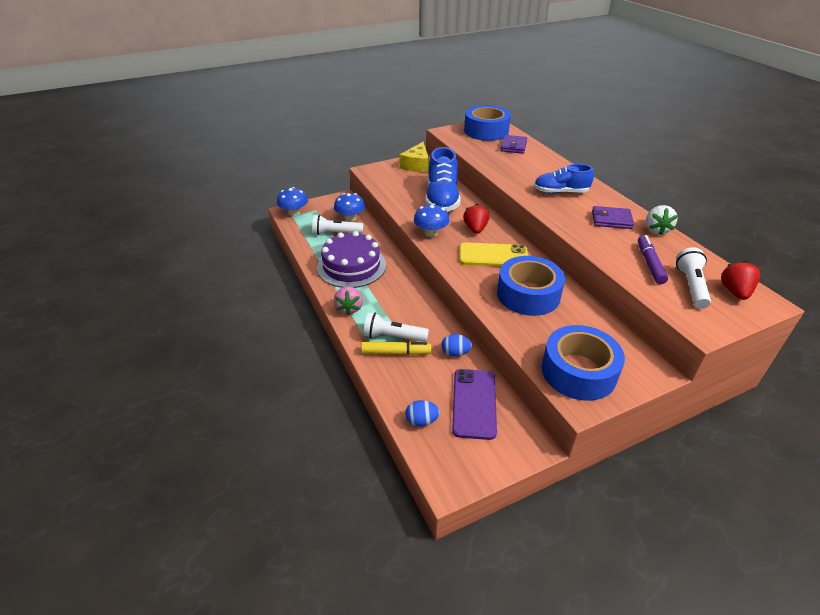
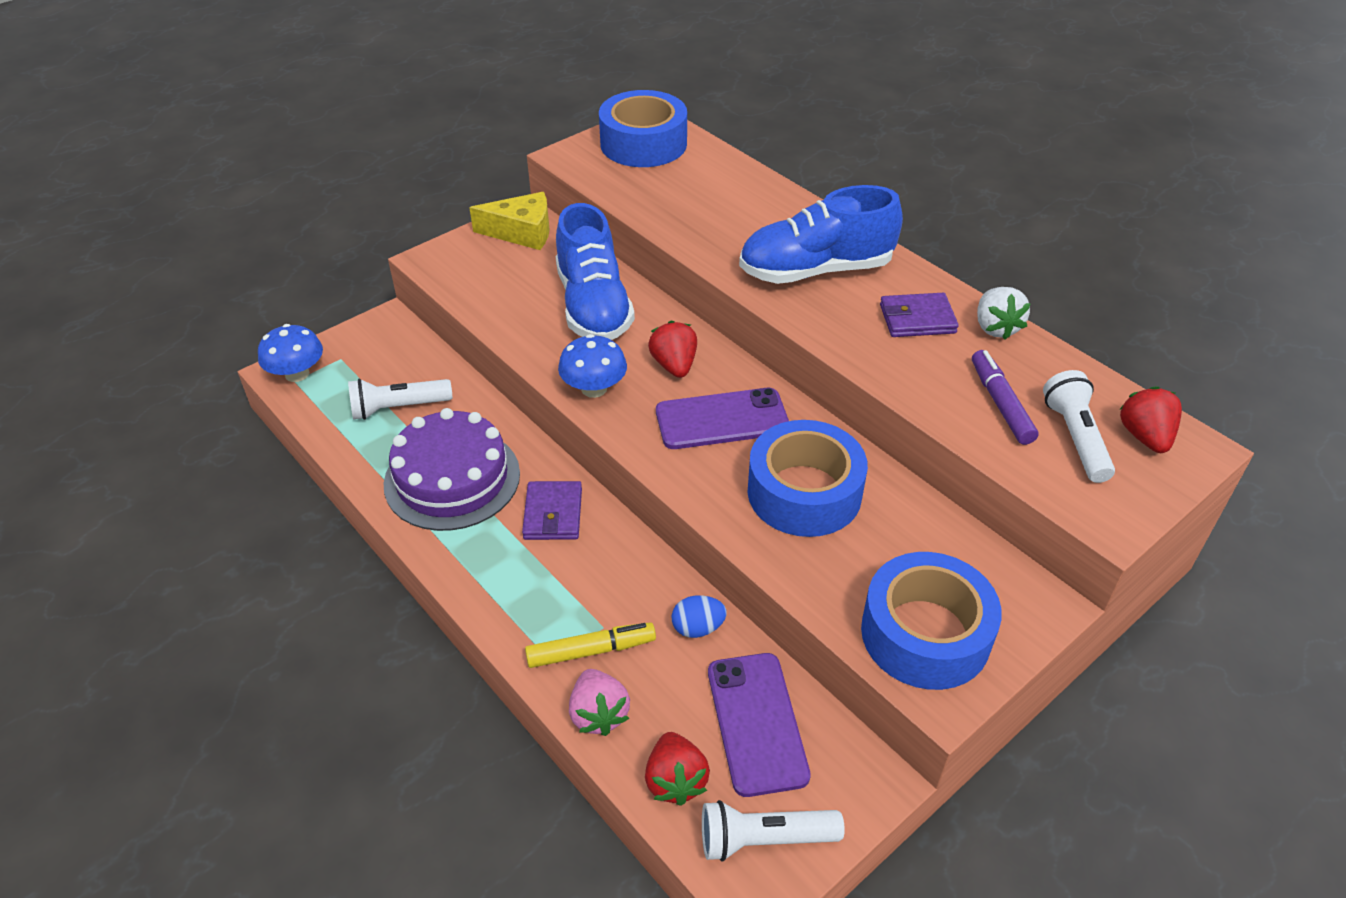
camera: 15 degrees left, 5 degrees up
blue mushroom [334,193,365,222] -> none
pink strawberry [334,286,363,316] -> pink strawberry moved to [569,669,630,736]
white flashlight [364,312,429,342] -> white flashlight moved to [702,800,845,862]
yellow cheese [400,141,429,172] -> yellow cheese turned 90 degrees counterclockwise [469,192,550,250]
blue egg [405,400,440,427] -> red strawberry [645,732,710,806]
yellow phone [459,242,528,266] -> purple phone [656,388,789,449]
purple wallet [500,135,527,154] -> purple wallet moved to [522,481,582,540]
blue shoe [534,164,594,194] -> blue shoe [739,185,903,284], size x1.55

